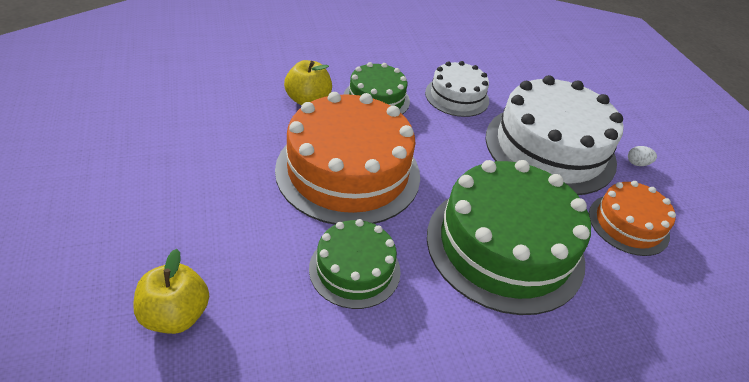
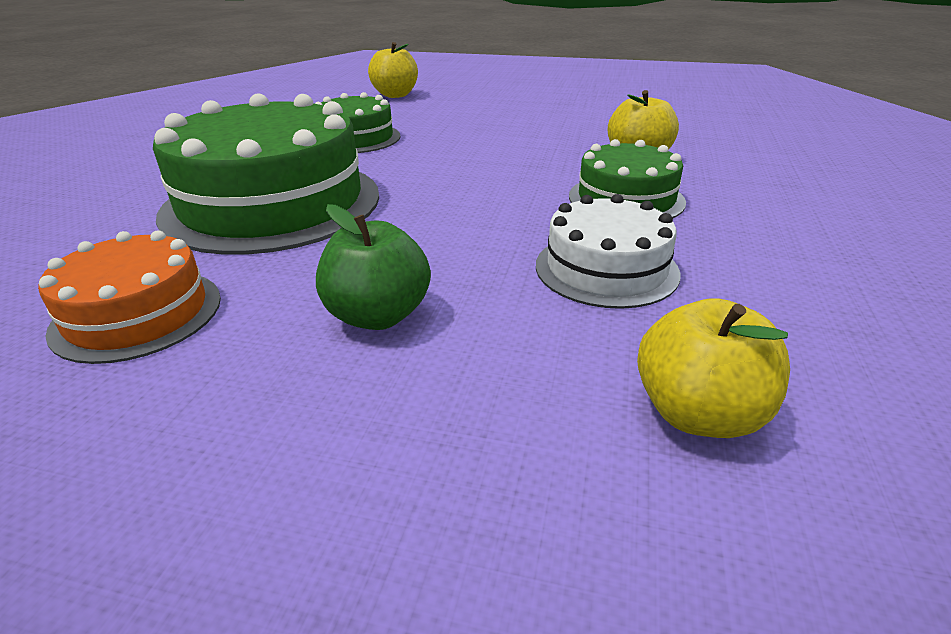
camera: 125 degrees right, 10 degrees down
orange cake [275,92,420,225] -> none
white cake [486,75,624,195] -> green apple [316,204,431,330]
white egg [628,146,657,166] -> none
none -> yellow apple [637,298,790,438]

